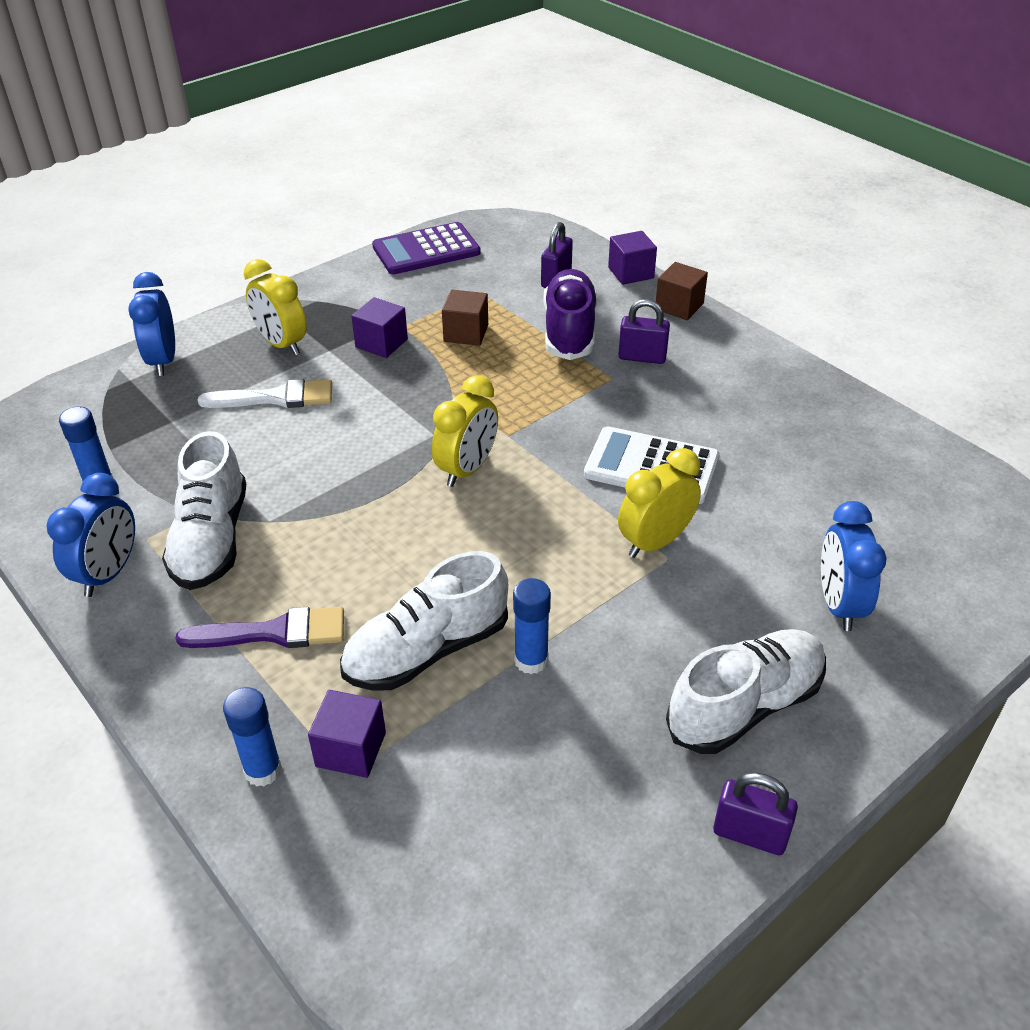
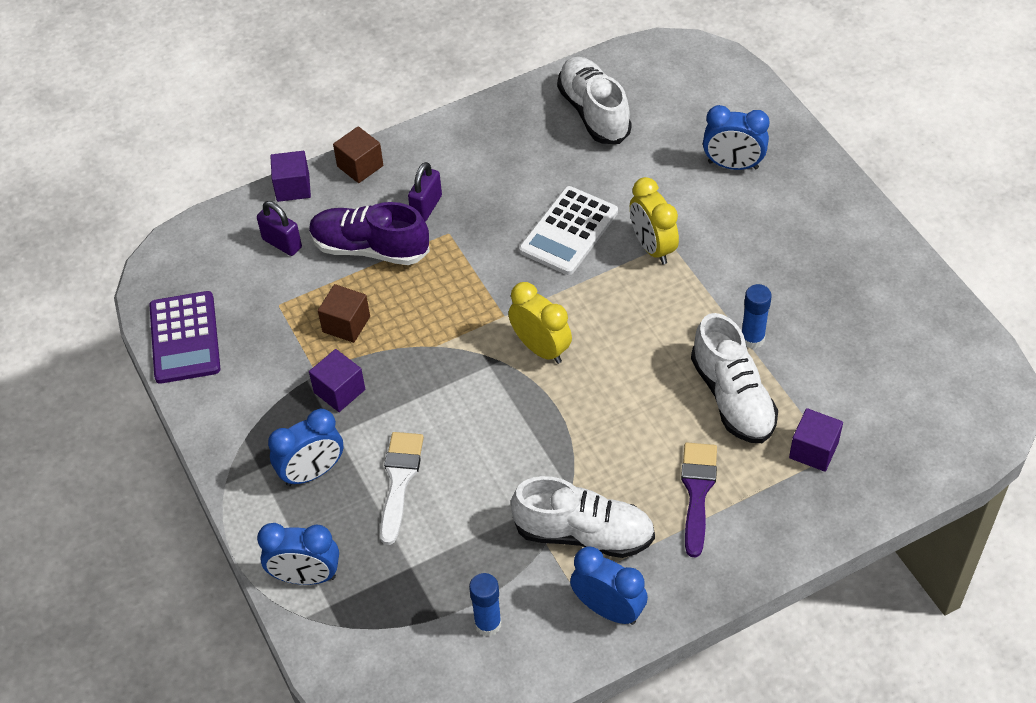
camera: 75 degrees left, 10 degrees up
blue glue stick [223,687,282,787] -> none
yellow clock [244,259,307,355] -> blue clock [268,409,344,486]
white shoe [666,629,826,754] -> white shoe moved to [557,57,632,144]
purple padlock [713,772,798,855] -> none

